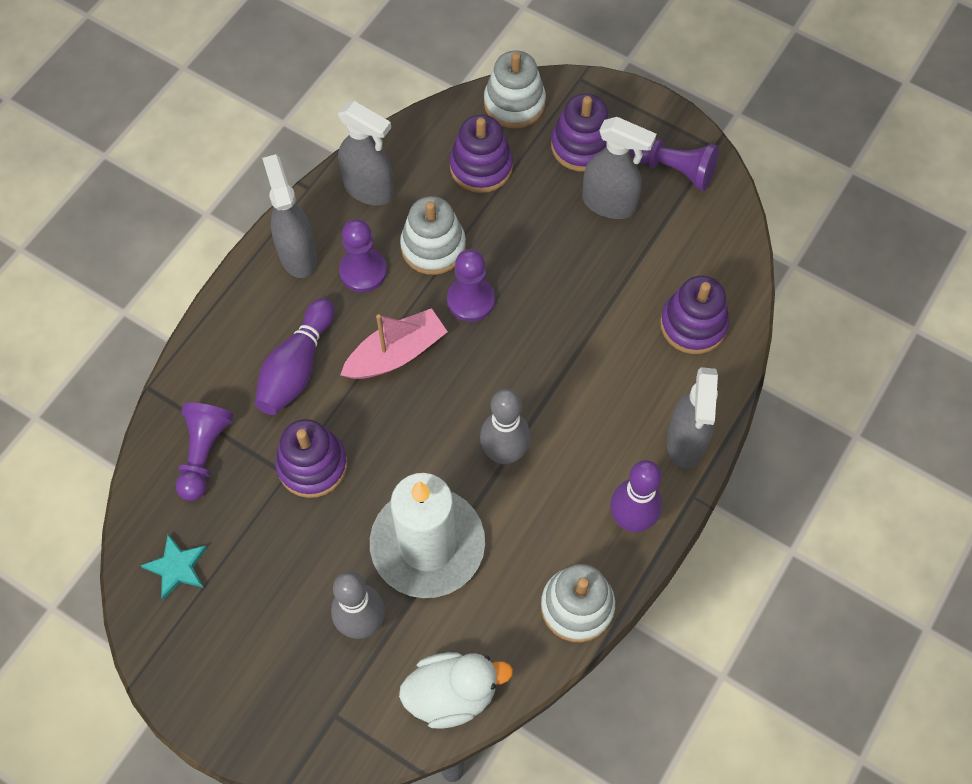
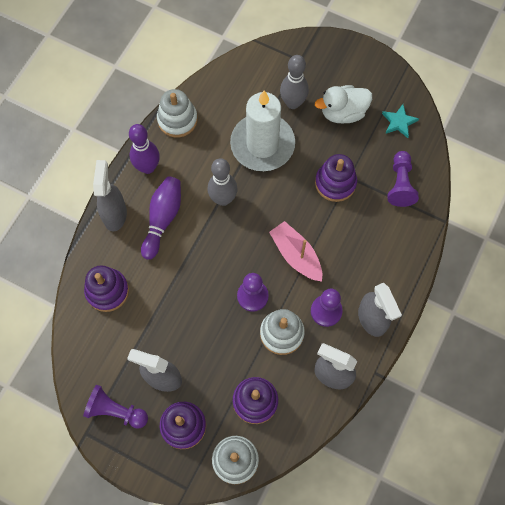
camera: 175 degrees right, 5 degrees up
purple bowling pin [255,298,334,415] -> purple bowling pin moved to [141,176,181,260]
pink boat [340,308,448,379] -> pink boat turned 90 degrees clockwise [269,221,322,282]
white duck [399,652,513,729] -> white duck moved to [315,85,372,124]

